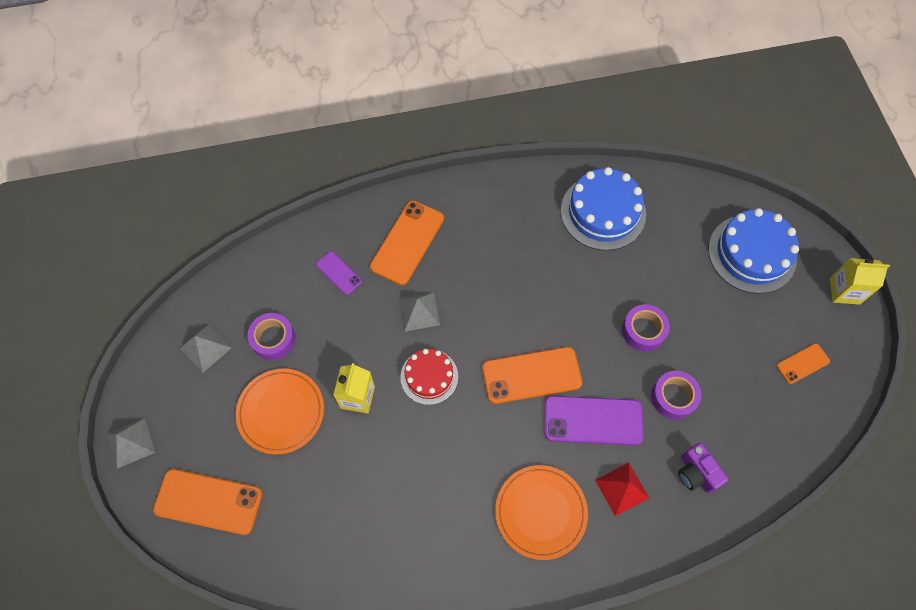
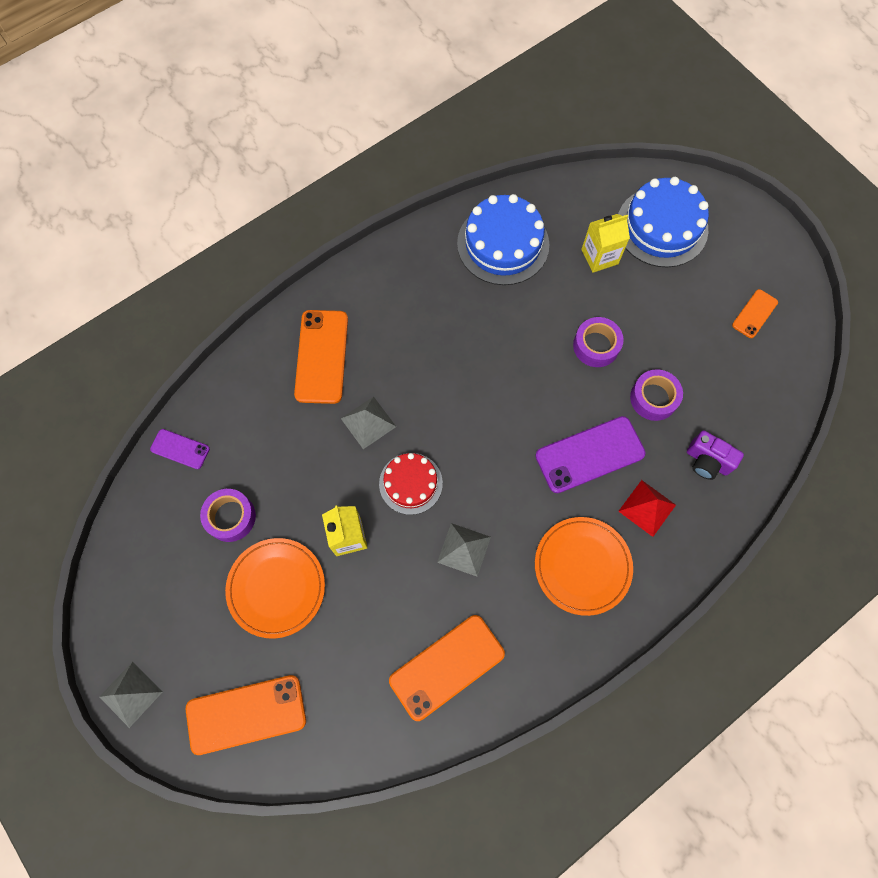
camera: 25 degrees left, 5 degrees up
grey pyramid [180,324,232,373] -> grey pyramid moved to [437,523,491,577]
purple phone [316,251,362,295] -> purple phone moved to [150,429,210,469]
orange phone [482,347,582,404] -> orange phone moved to [389,615,505,721]
yellow carton [830,258,890,305] -> yellow carton moved to [581,214,630,273]

